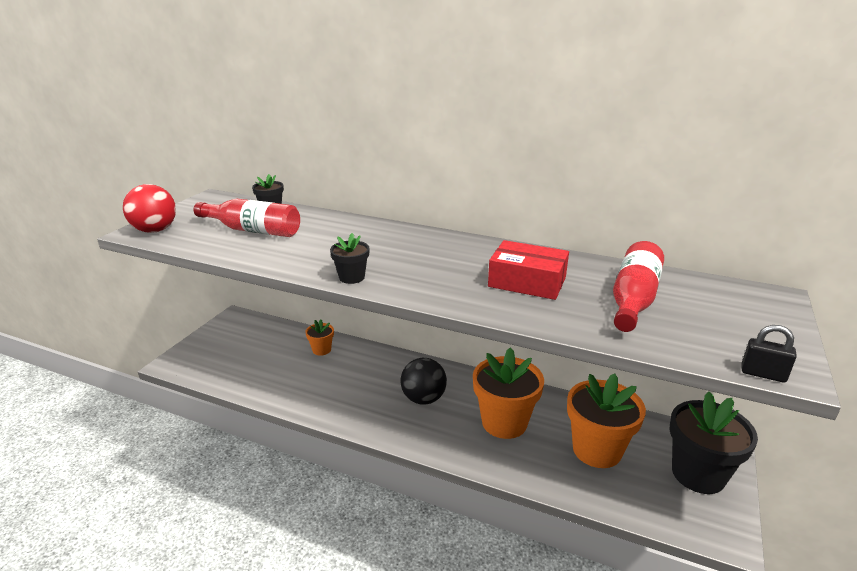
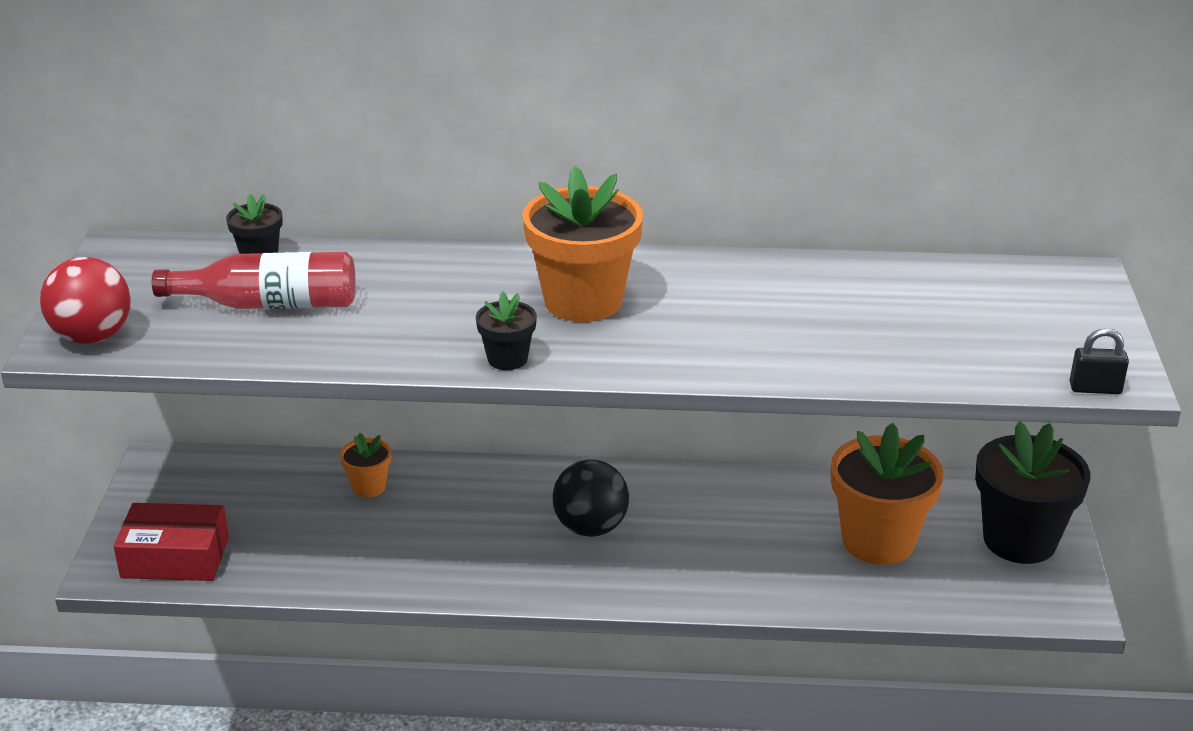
camera: 20 degrees left, 5 degrees up
orange flower pot [473,347,544,439] -> orange flower pot moved to [522,166,643,322]
red box [488,240,569,300] -> red box moved to [114,503,229,581]
red bottle [613,241,664,332] -> none

